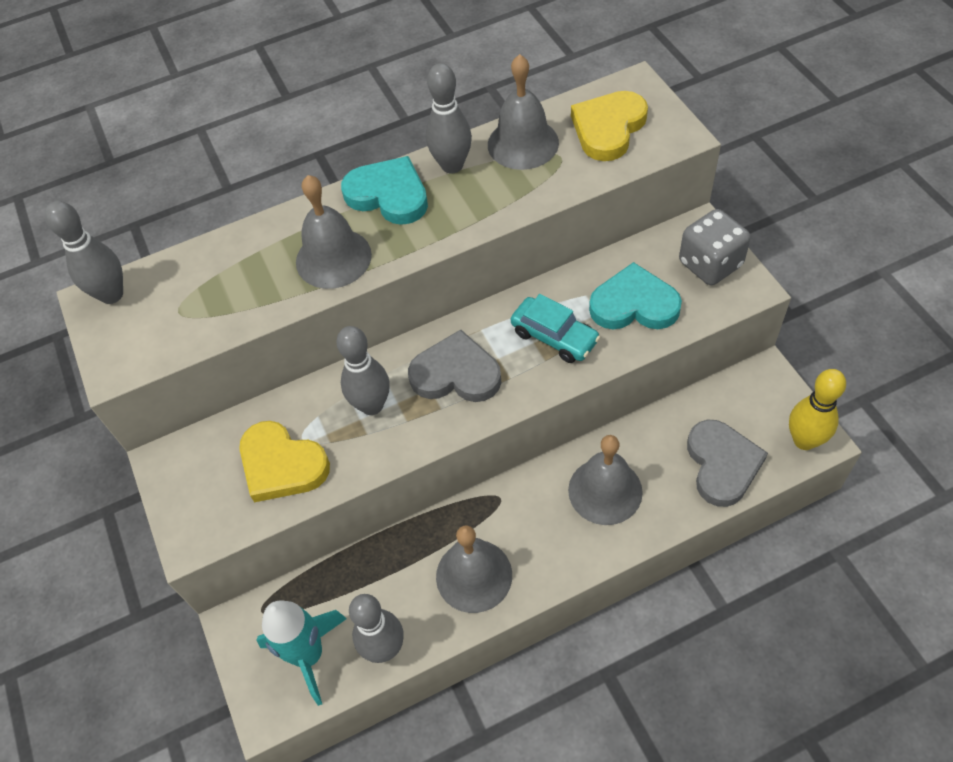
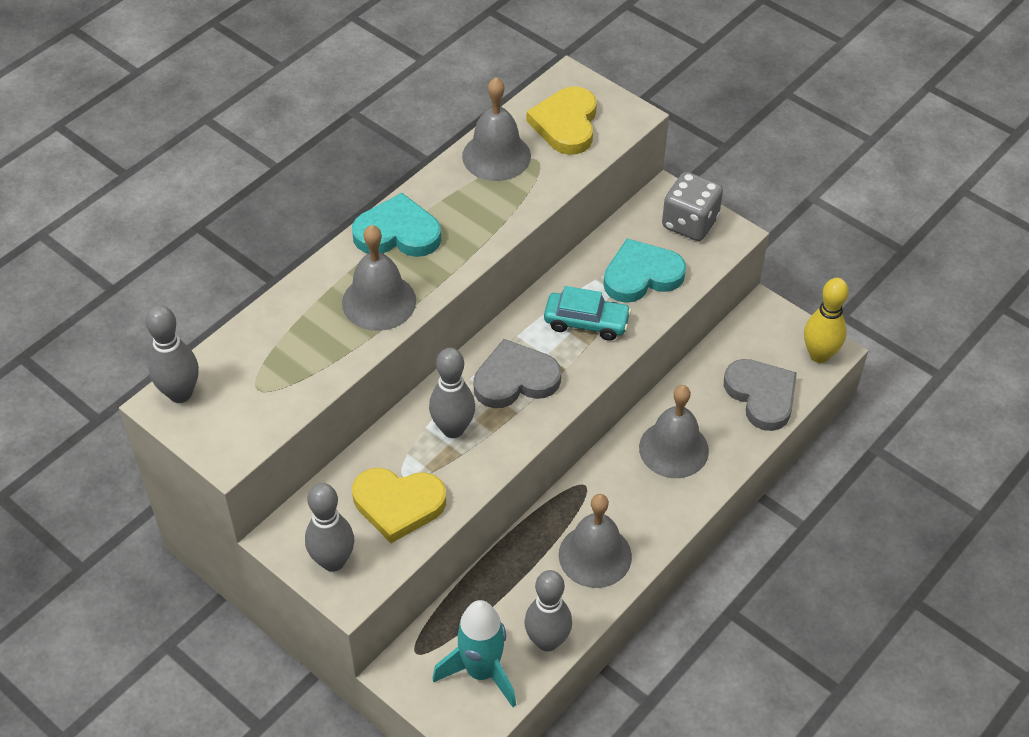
camera: 30 degrees left, 5 degrees down
grey bowling pin [426,63,472,173] -> grey bowling pin moved to [305,483,354,572]

